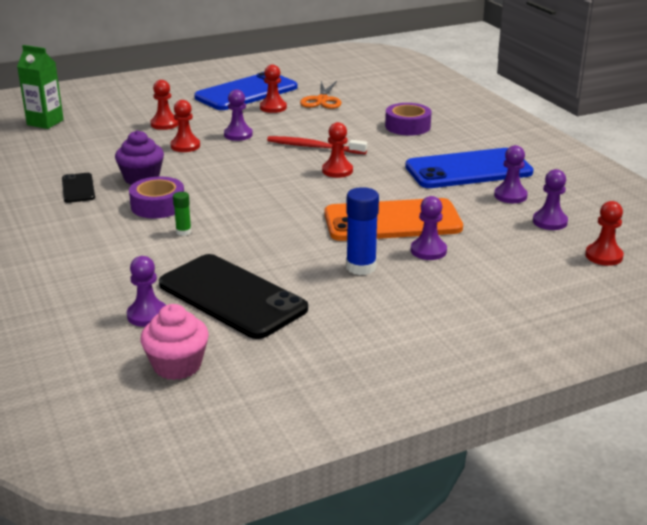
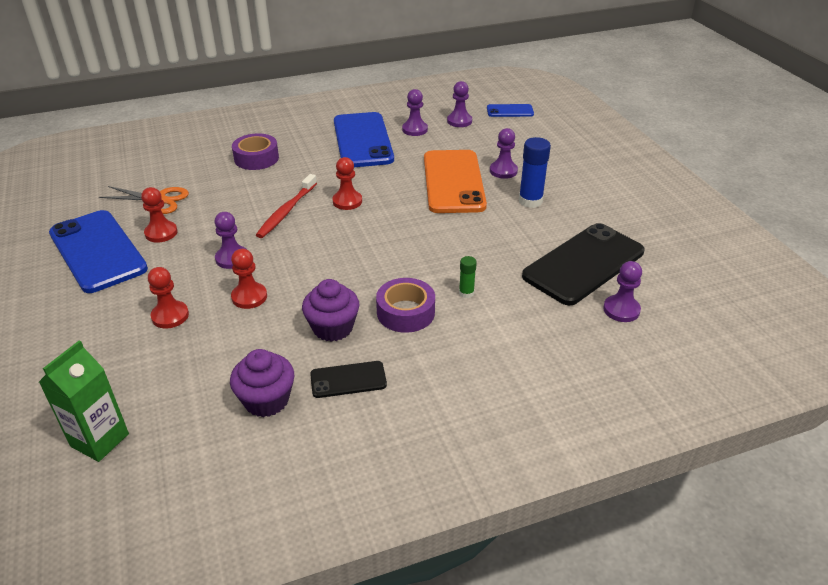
camera: 85 degrees left, 10 degrees up
pink cupcake [140,304,209,380] -> none
red pawn [585,201,624,266] -> blue phone [487,104,534,117]
none -> purple cupcake [230,349,294,417]

